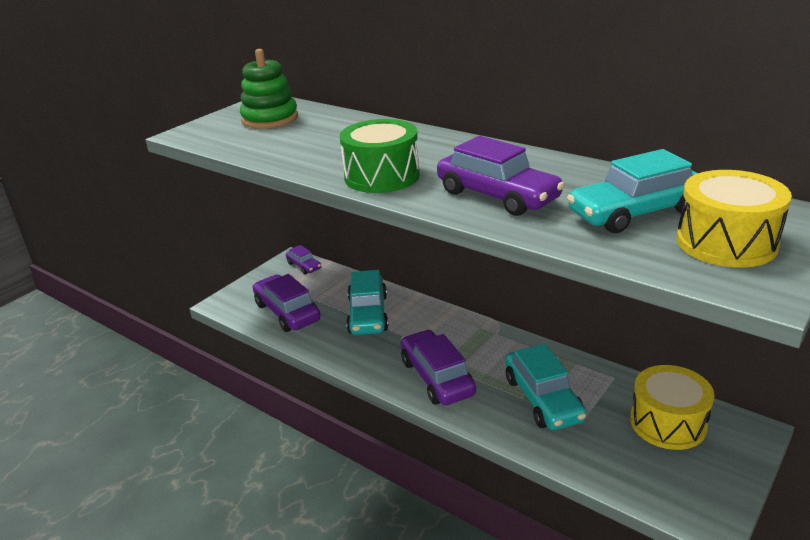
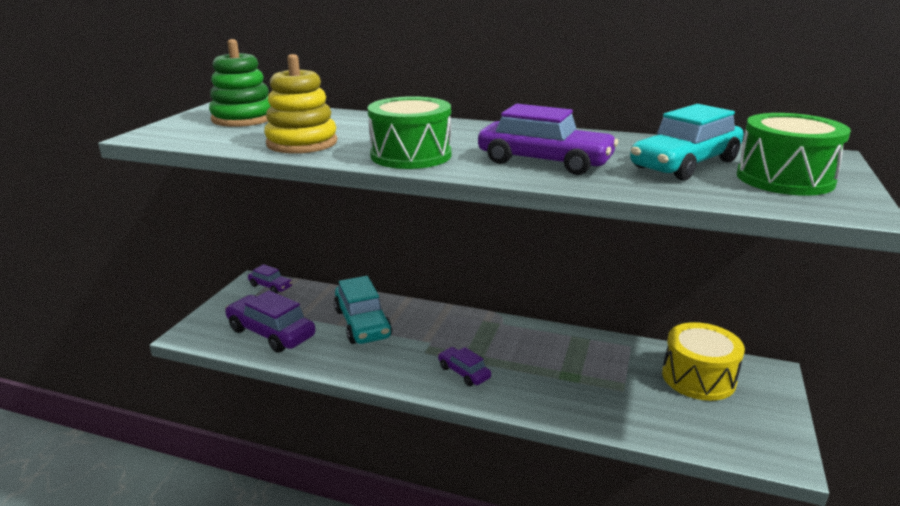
camera: 20 degrees left, 5 degrees down
purple car [400,329,476,405] -> purple car [438,347,491,386], size x0.54
turquoise car [505,344,587,430] -> none
yellow drum [676,170,792,268] -> green drum [737,113,851,196]
none -> yellow stacking toy [264,54,337,154]

